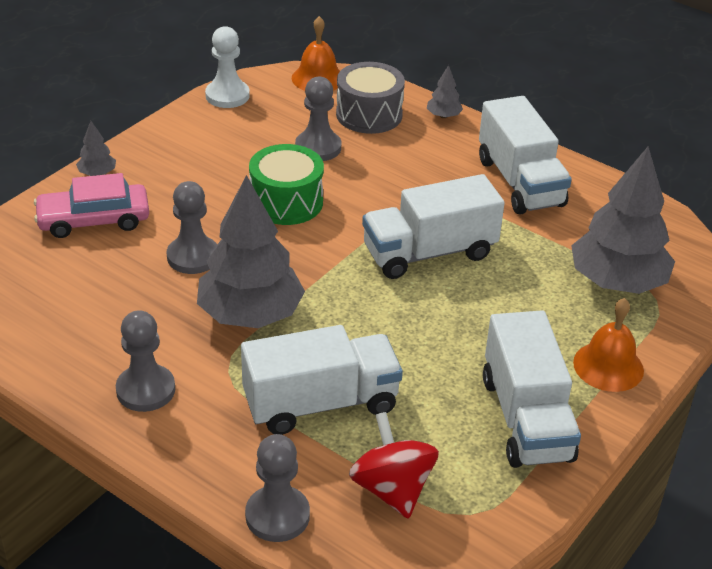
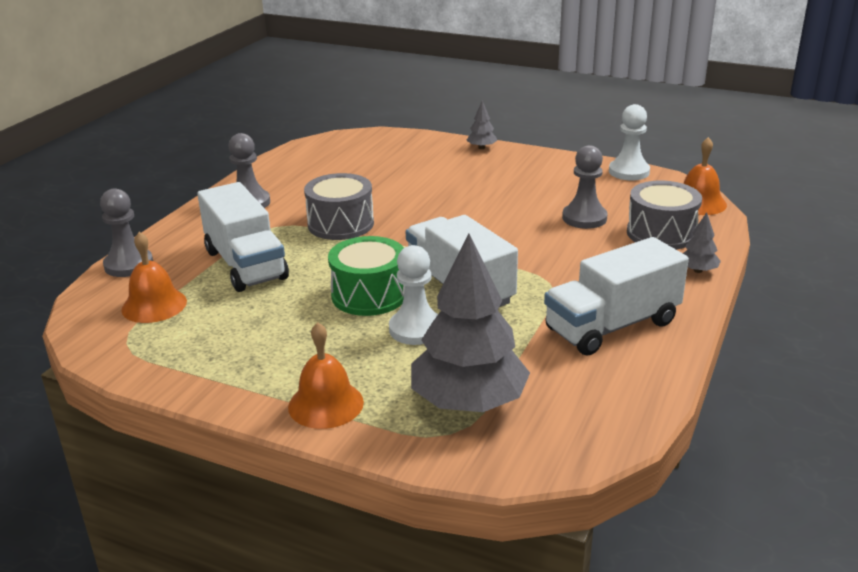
camera: 80 degrees right, 10 degrees down
pink car [34,173,149,238] -> none
grey pawn [167,181,217,274] -> none
grey tree [197,175,305,328] -> grey drum [304,173,374,240]
green drum [249,144,324,225] -> green drum moved to [328,236,405,316]
red spinning top [349,412,439,519] -> orange bell [121,232,187,323]
white truck [483,310,581,468] -> none
none -> white pawn [389,245,438,345]

